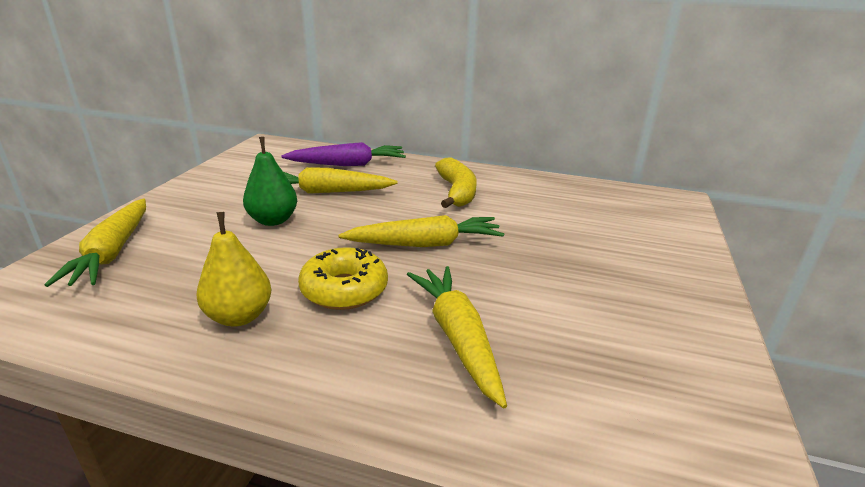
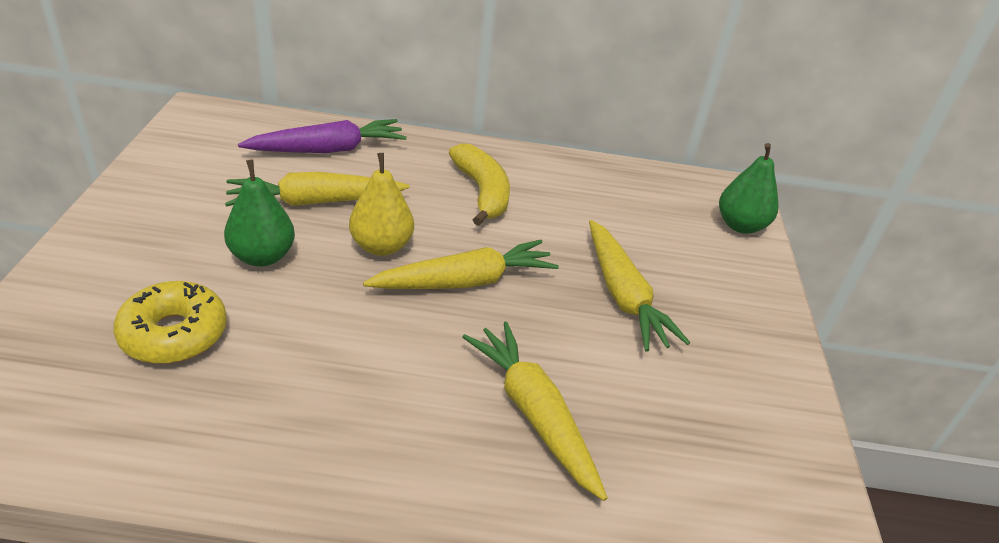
camera: 15 degrees left, 10 degrees up
yellow carrot [45,199,146,287] -> yellow carrot moved to [589,220,690,352]
yellow pear [197,212,271,327] -> yellow pear moved to [349,153,414,256]
yellow donut [298,247,388,310] -> yellow donut moved to [113,281,227,364]
none -> green pear [719,143,779,234]

